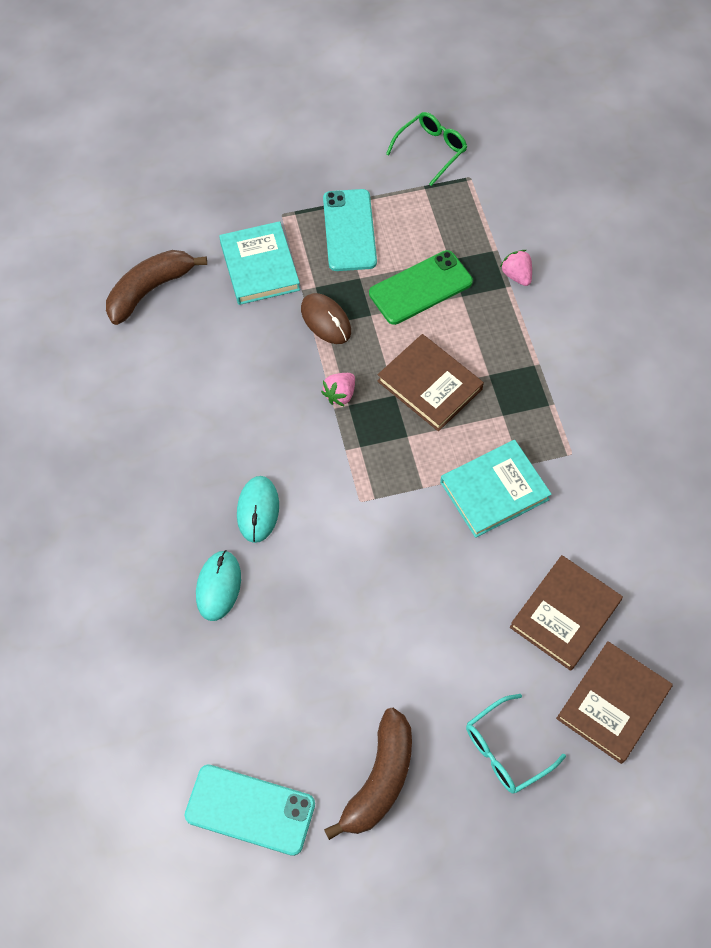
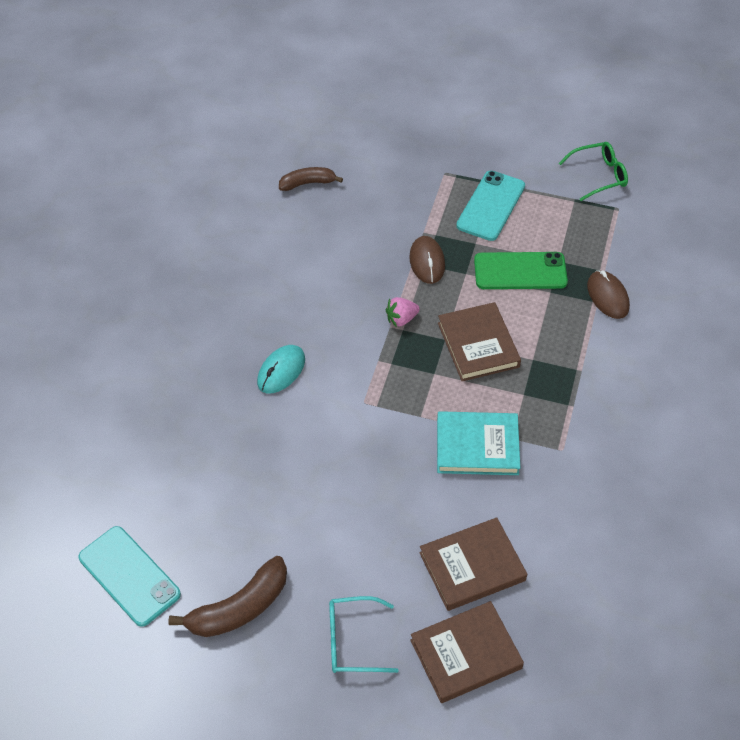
camera: 30 degrees right, 10 degrees down
brown banana [106,250,207,325] -> brown banana [279,167,343,191], size x0.64
turquoise mouse [196,550,241,621] -> none
turquoise book [219,221,300,305] -> none
pink strawberry [500,250,532,286] -> brown mouse [587,270,630,319]

